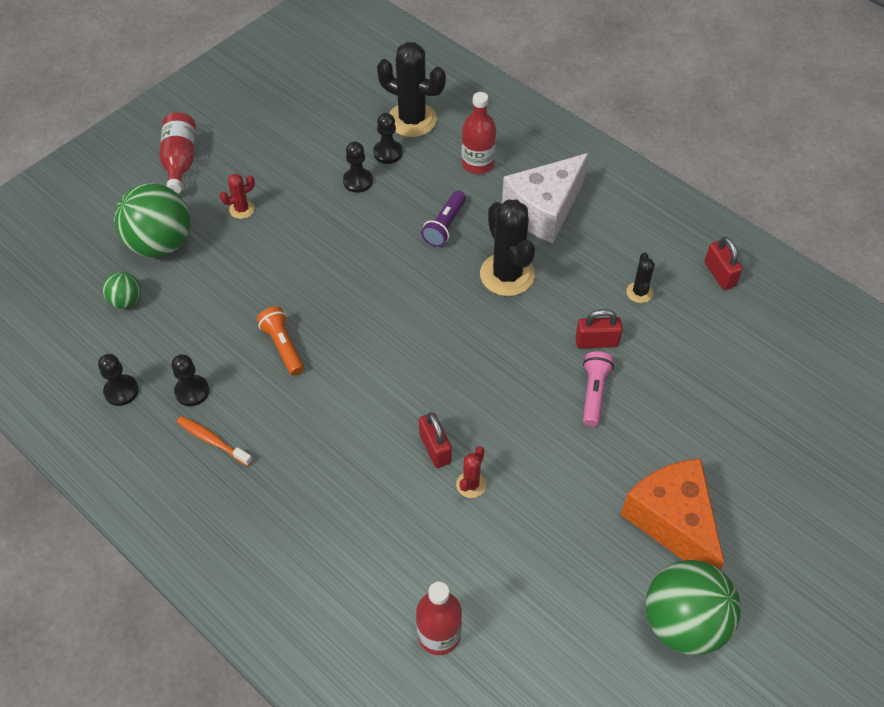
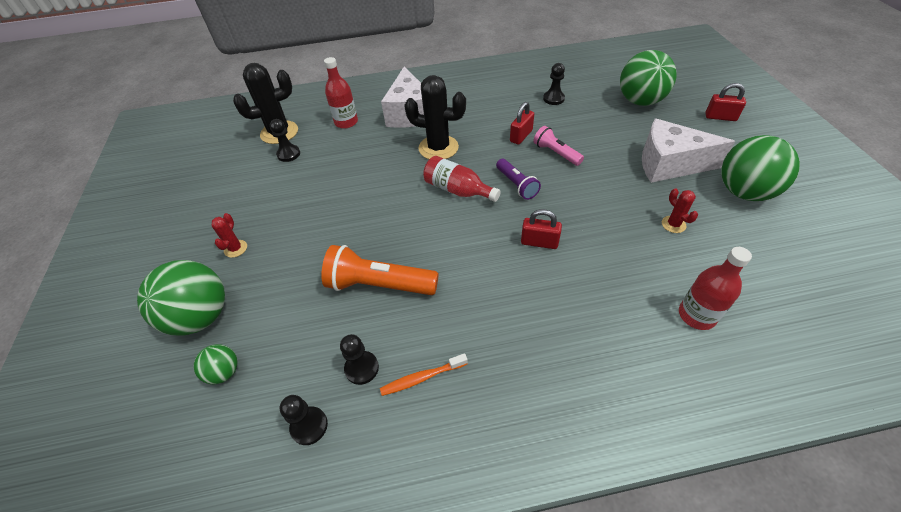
camera: 50 degrees left, 5 degrees down
red bottle [160,112,196,194] -> red bottle moved to [423,156,501,202]
orange flashlight [257,307,304,376] -> orange flashlight [321,245,438,295], size x1.67
black pawn [343,141,373,193] -> black pawn moved to [543,63,565,105]
purple flashlight [421,191,466,247] -> purple flashlight moved to [496,159,541,200]
red cactus [456,446,486,498] -> red cactus moved to [662,189,698,233]
orange cheese [620,458,724,570] -> white cheese [642,119,735,183]
black cactus [626,253,655,303] -> none
red padlock [705,237,742,290] -> red padlock moved to [705,83,746,121]
none -> green ball [620,50,677,106]

